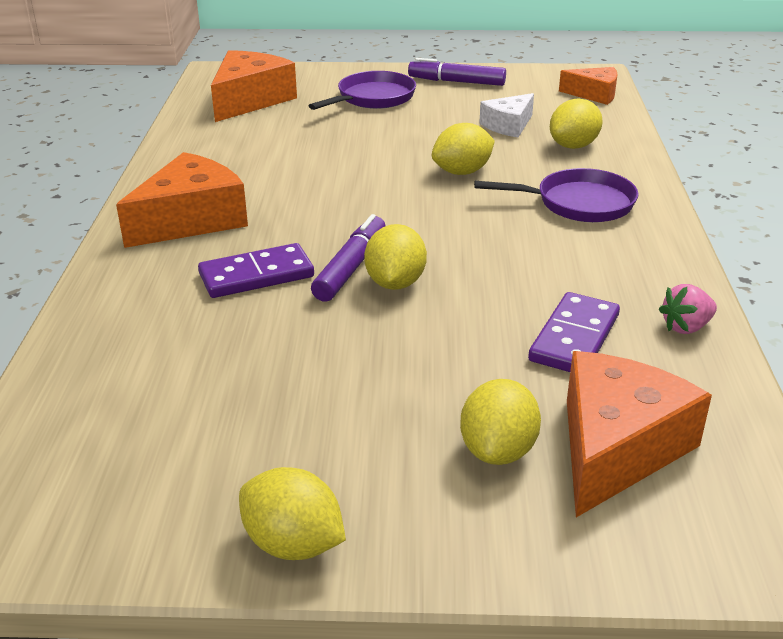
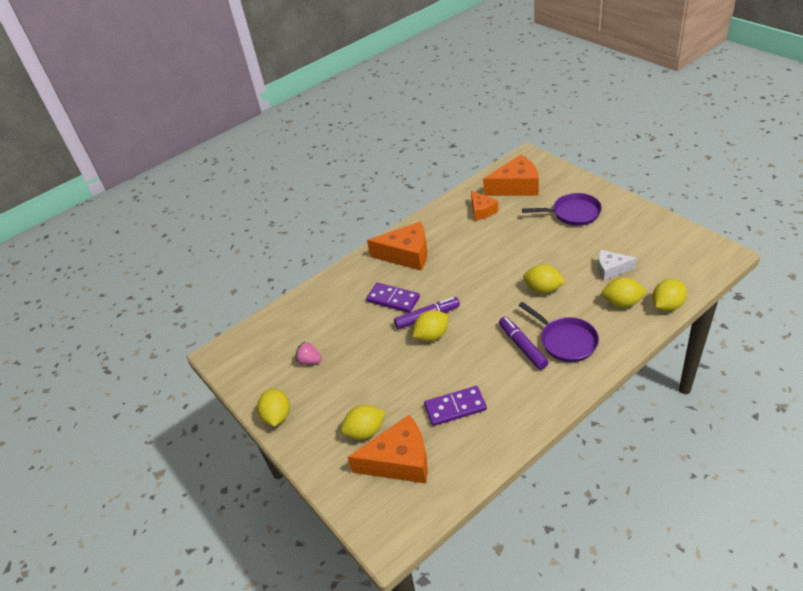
camera: 55 degrees right, 10 degrees up
purple marker [408,58,506,86] -> purple marker moved to [499,316,549,370]
orange cheese [559,67,618,105] -> orange cheese moved to [471,191,498,220]
pink strawberry [659,284,717,334] -> pink strawberry moved to [295,341,322,365]
none -> yellow lemon [652,279,687,311]

